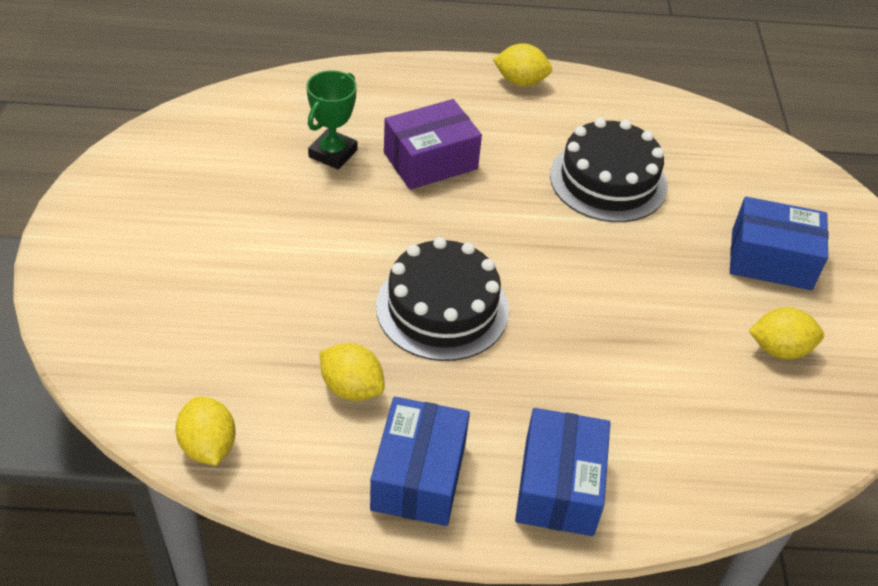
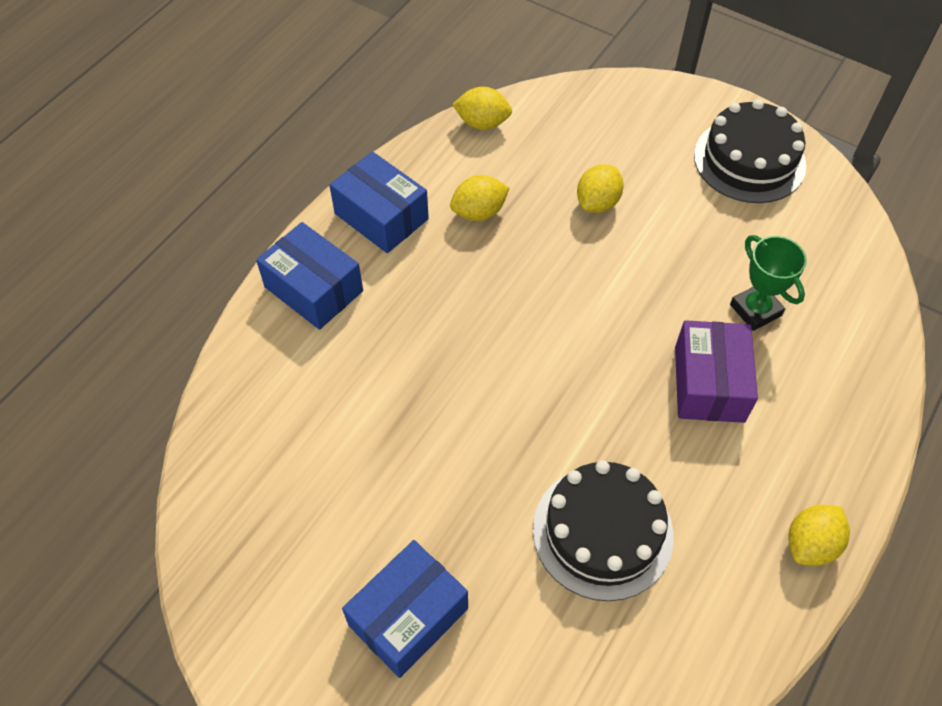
camera: 125 degrees right, 10 degrees up
black cake [376,237,509,361] -> black cake moved to [694,99,806,203]
yellow lemon [749,307,824,359] -> yellow lemon moved to [577,164,624,213]

